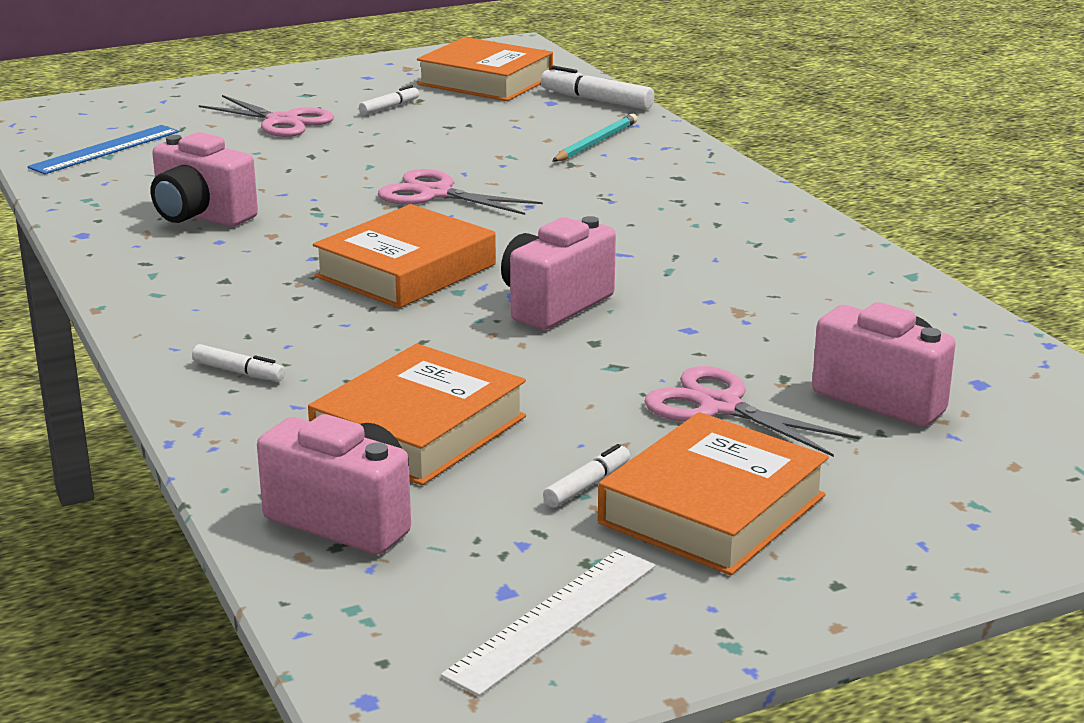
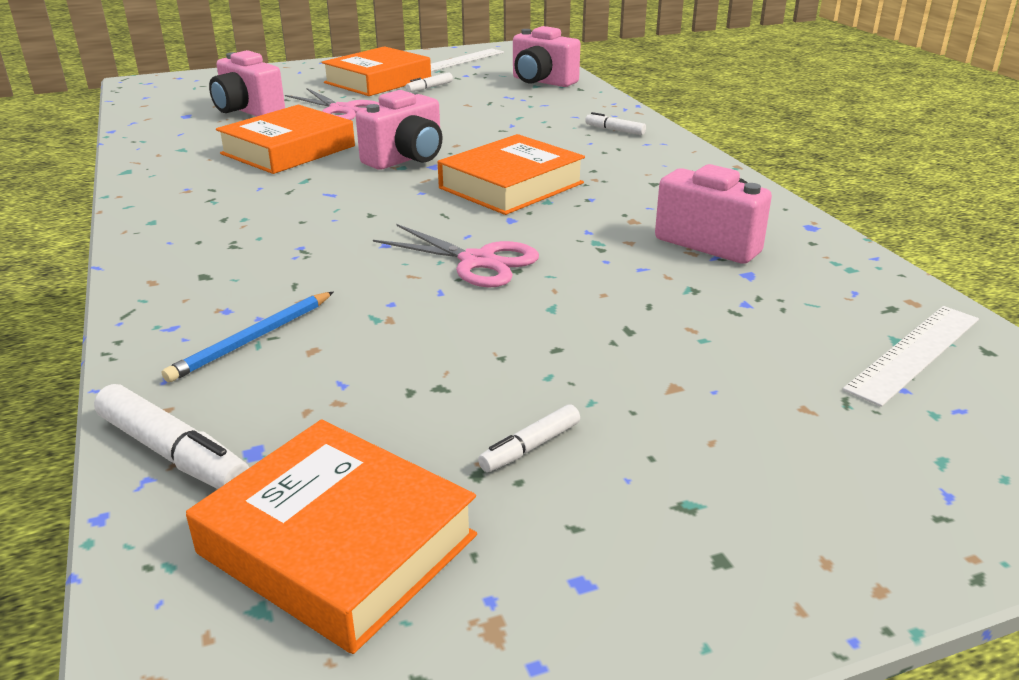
camera: 175 degrees left, 5 degrees up
blue ruler [27,125,179,174] -> white ruler [843,306,979,407]
pink scissors [199,95,334,137] -> none
orange book [308,344,526,485] -> orange book moved to [216,105,355,174]
turquoise pencil [552,114,638,162] -> blue pencil [162,292,333,382]

